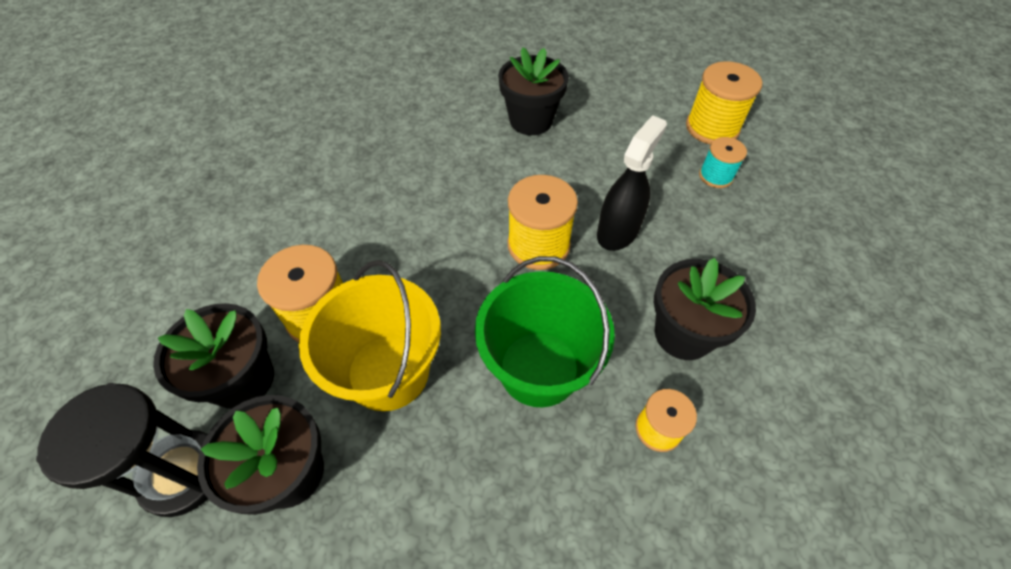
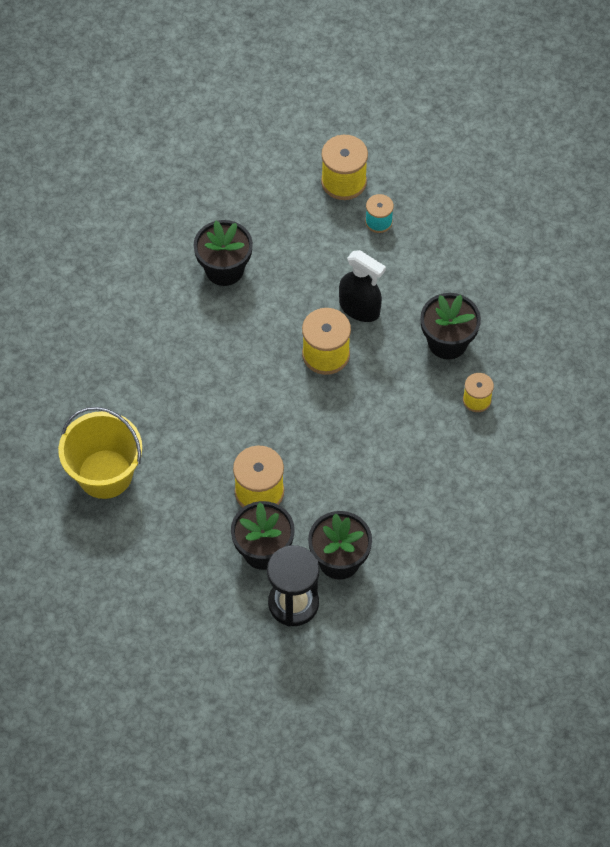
camera: 45 degrees left, 5 degrees up
yellow bucket [299,260,441,411] -> yellow bucket moved to [58,407,142,499]
green bucket [475,256,615,407] -> none
black spray bottle [597,115,667,251] -> black spray bottle turned 135 degrees clockwise [339,250,386,322]

